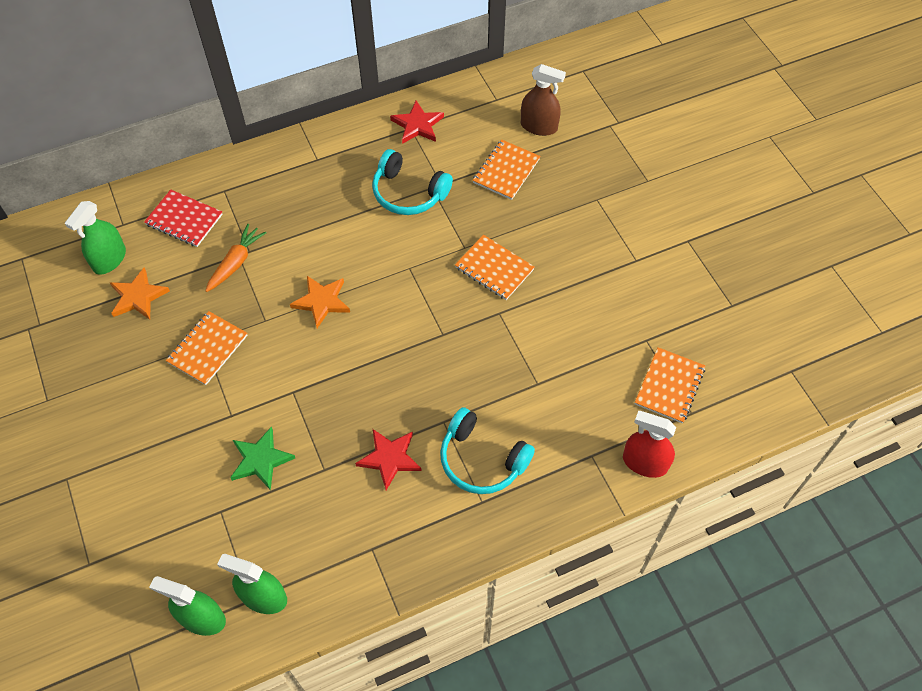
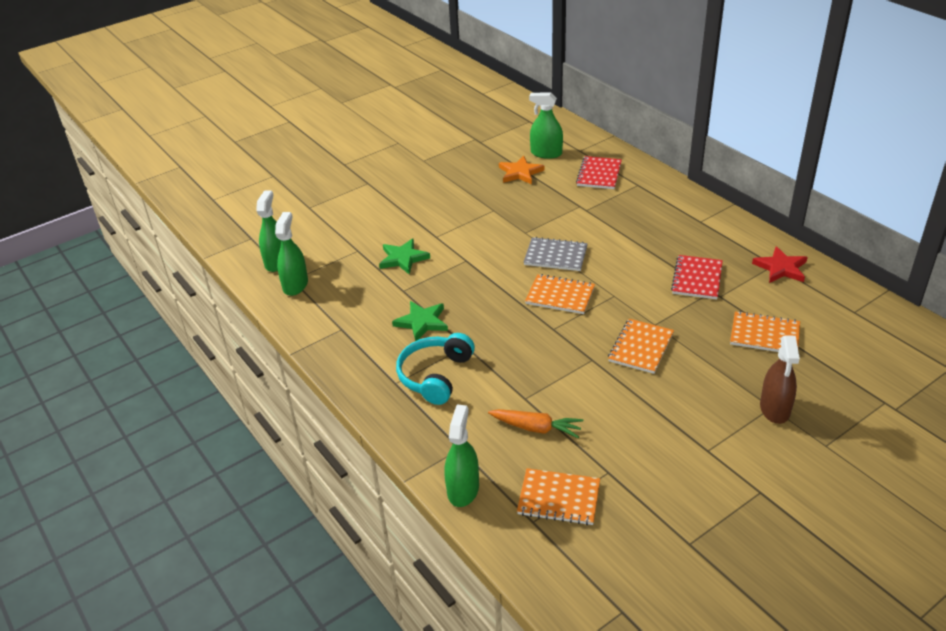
camera: 80 degrees right, 20 degrees down
orange notebook [166,311,248,385] -> orange notebook moved to [525,274,595,314]
orange carrot [205,224,267,292] -> orange carrot moved to [488,409,583,438]
orange star [290,276,350,328] -> grey notebook [524,237,588,271]
red star [355,429,422,490] -> green star [392,301,448,341]
turquoise headphones [372,149,453,215] -> red notebook [671,255,723,299]
brown spray bottle [521,64,566,136] -> brown spray bottle moved to [760,335,800,424]
red spray bottle [623,411,676,478] -> green spray bottle [445,405,479,507]

